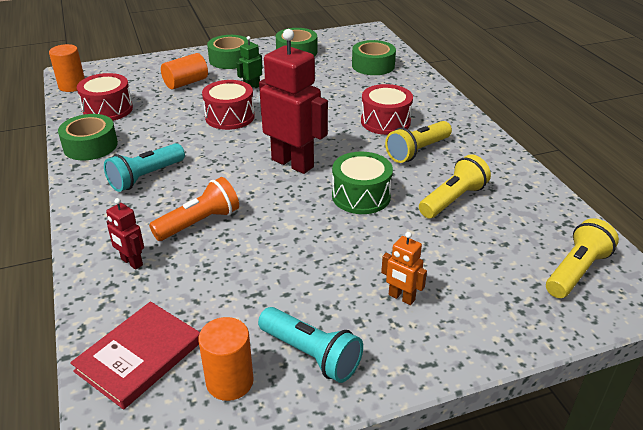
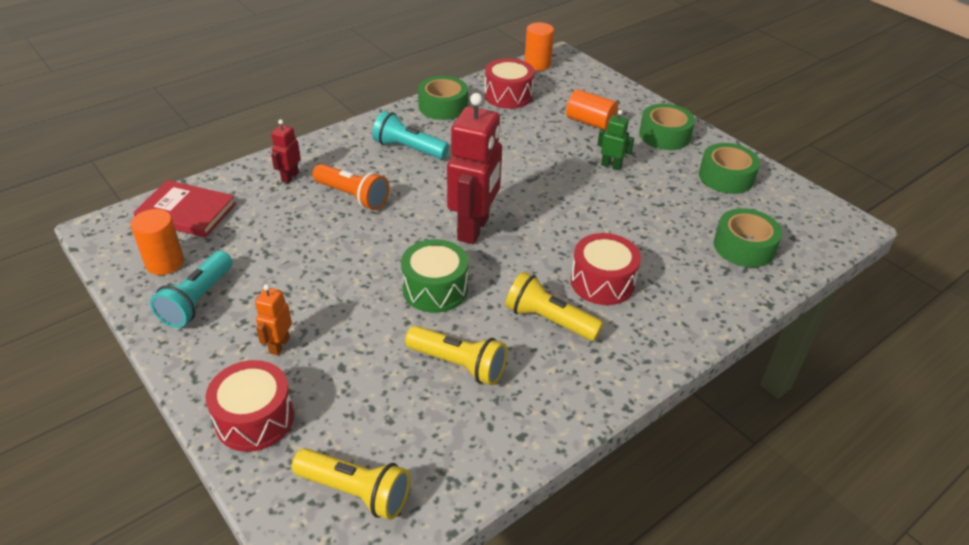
camera: 70 degrees right, 5 degrees up
red drum [202,80,255,130] -> red drum moved to [205,360,294,452]

